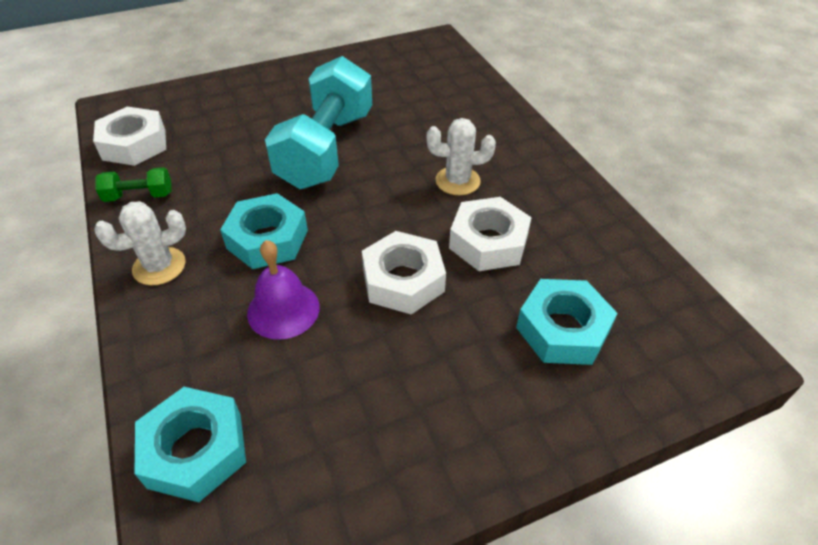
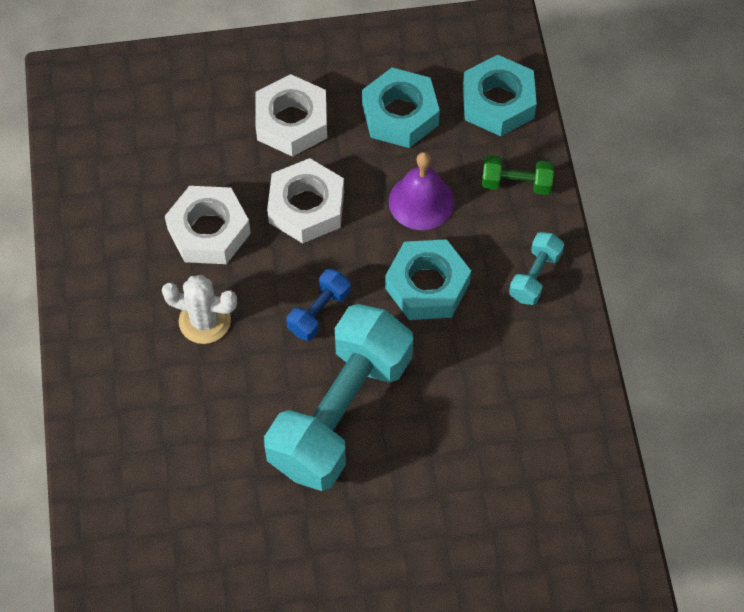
camera: 165 degrees left, 15 degrees up
white nut [93,107,166,166] -> white nut moved to [255,74,327,157]
white cactus [94,201,186,285] -> turquoise dumbbell [509,232,564,305]
green dumbbell [95,167,172,202] -> green dumbbell moved to [482,155,554,195]
turquoise nut [516,279,617,365] -> turquoise nut moved to [362,68,440,148]
none -> blue dumbbell [286,269,351,341]

